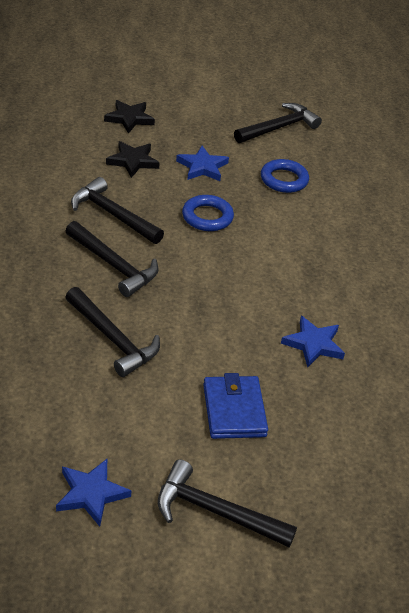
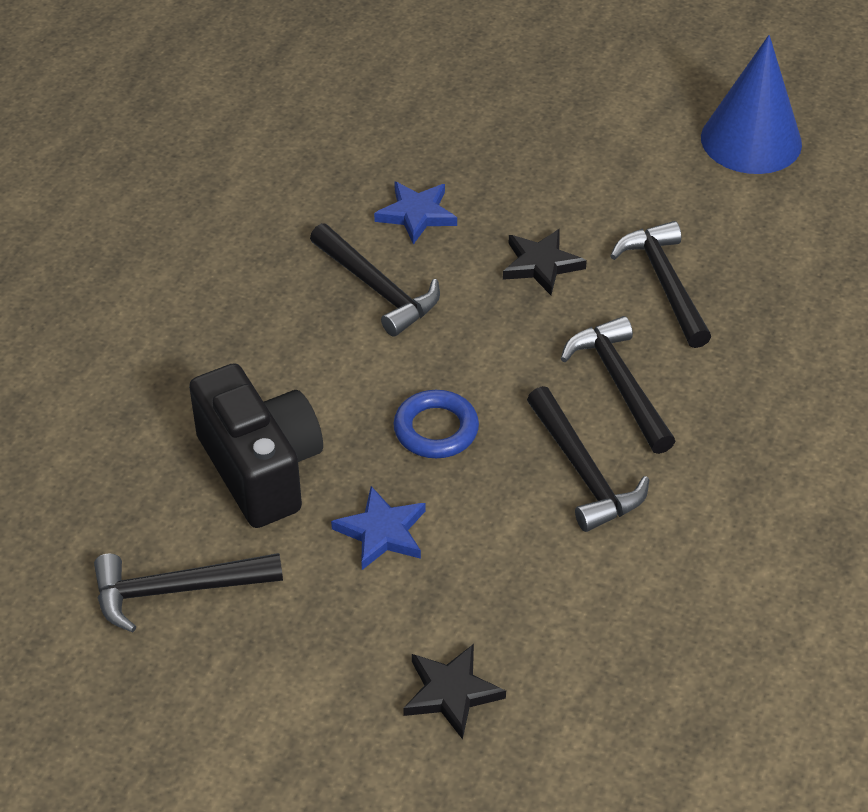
camera: 150 degrees left, 5 degrees up
blue star [56,459,131,527] -> blue cone [701,35,802,174]
black star [106,141,159,178] -> black star moved to [503,229,587,295]
black hammer [158,459,297,547] -> black hammer moved to [310,223,440,337]
blue wallet [203,373,268,439] -> none
blue ring [261,159,309,193] -> black camera [189,363,323,528]

